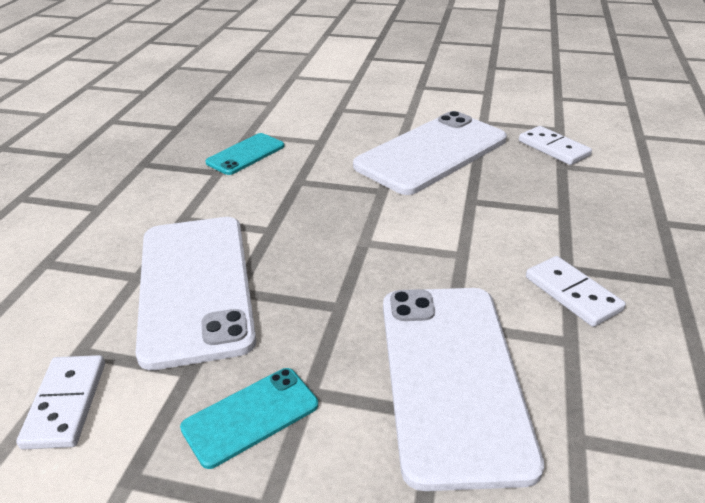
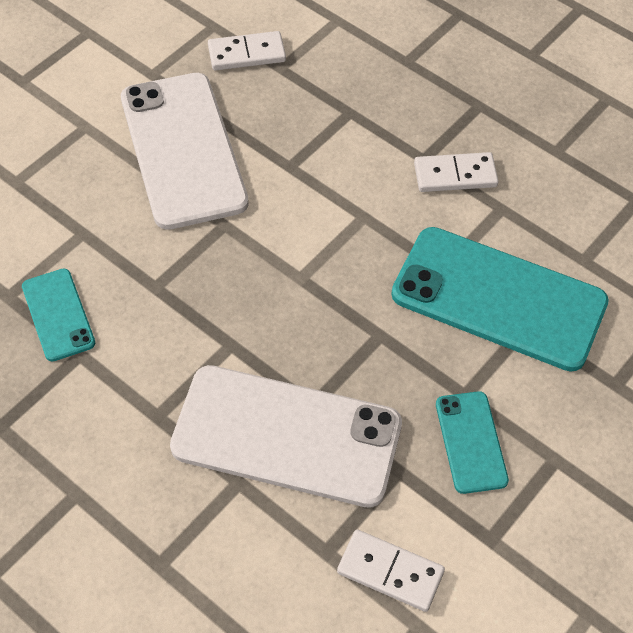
camera: 65 degrees left, 20 degrees up
white phone [383,288,545,491] -> turquoise phone [391,227,609,372]

